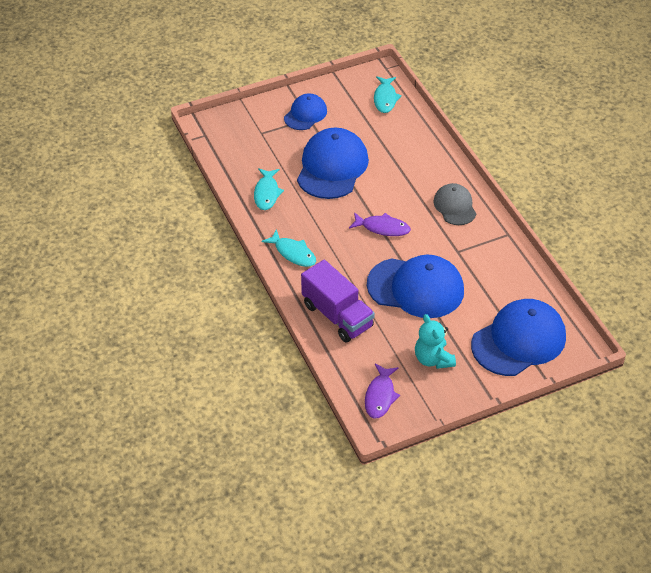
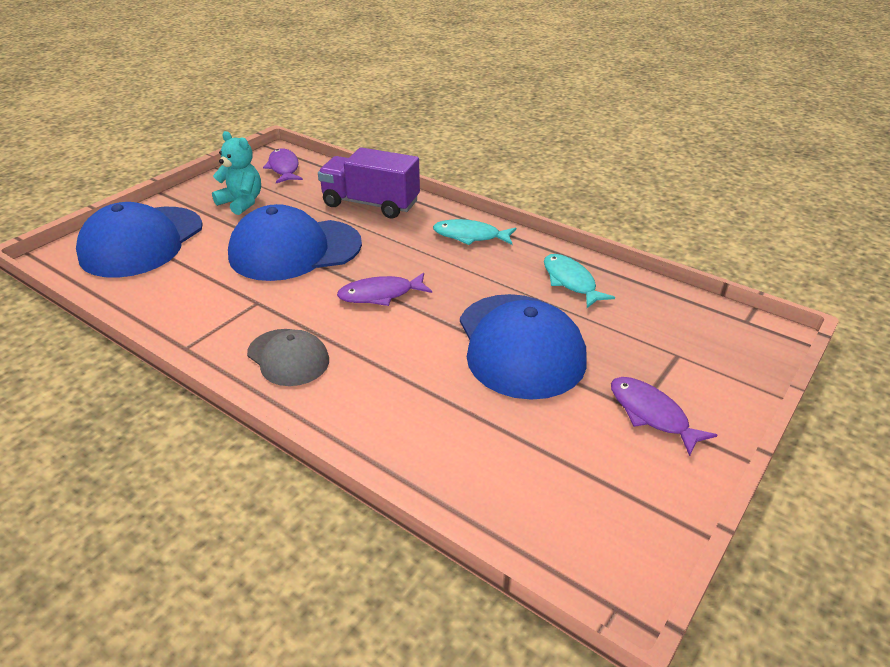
camera: 150 degrees right, 10 degrees down
blue cap [284,94,327,130] -> purple fish [611,377,717,456]
turquoise fish [374,76,402,113] -> none

